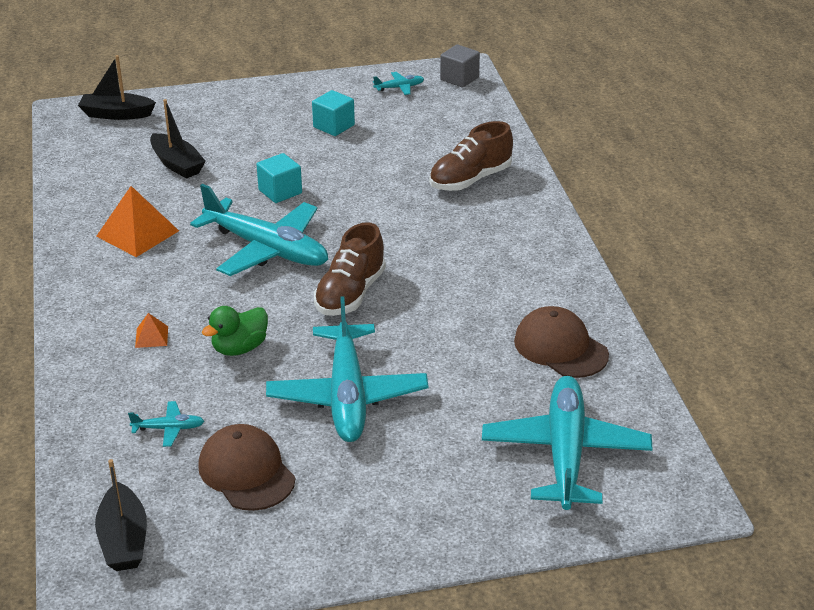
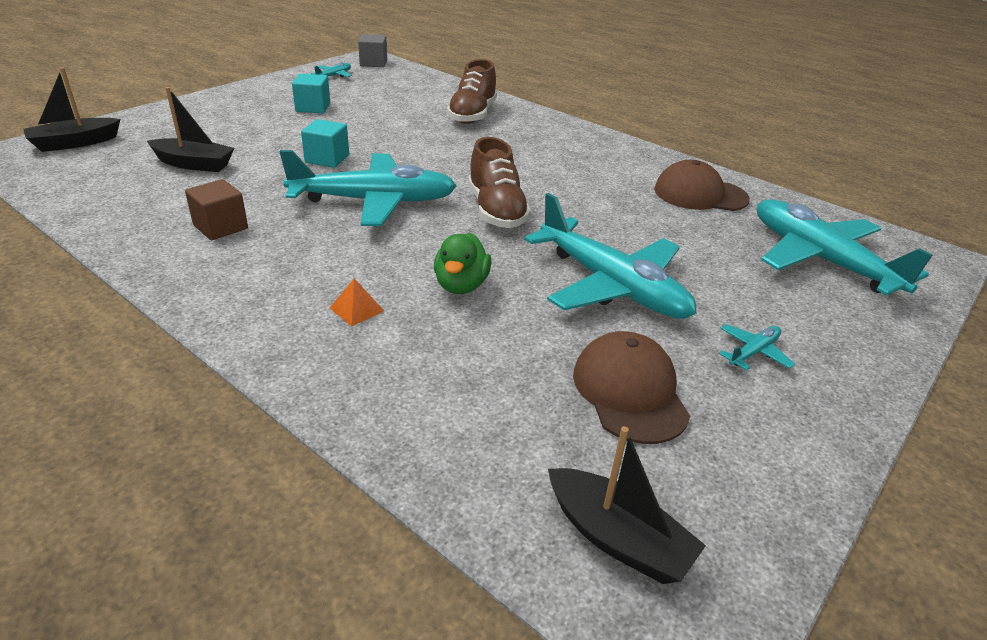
camera: 40 degrees left, 0 degrees up
orange pyramid [96,186,179,257] -> brown cube [185,179,248,240]
turquoise plane [128,401,204,447] -> turquoise plane moved to [719,324,795,370]
brown cap [198,424,295,511] -> brown cap turned 60 degrees clockwise [573,331,690,444]

